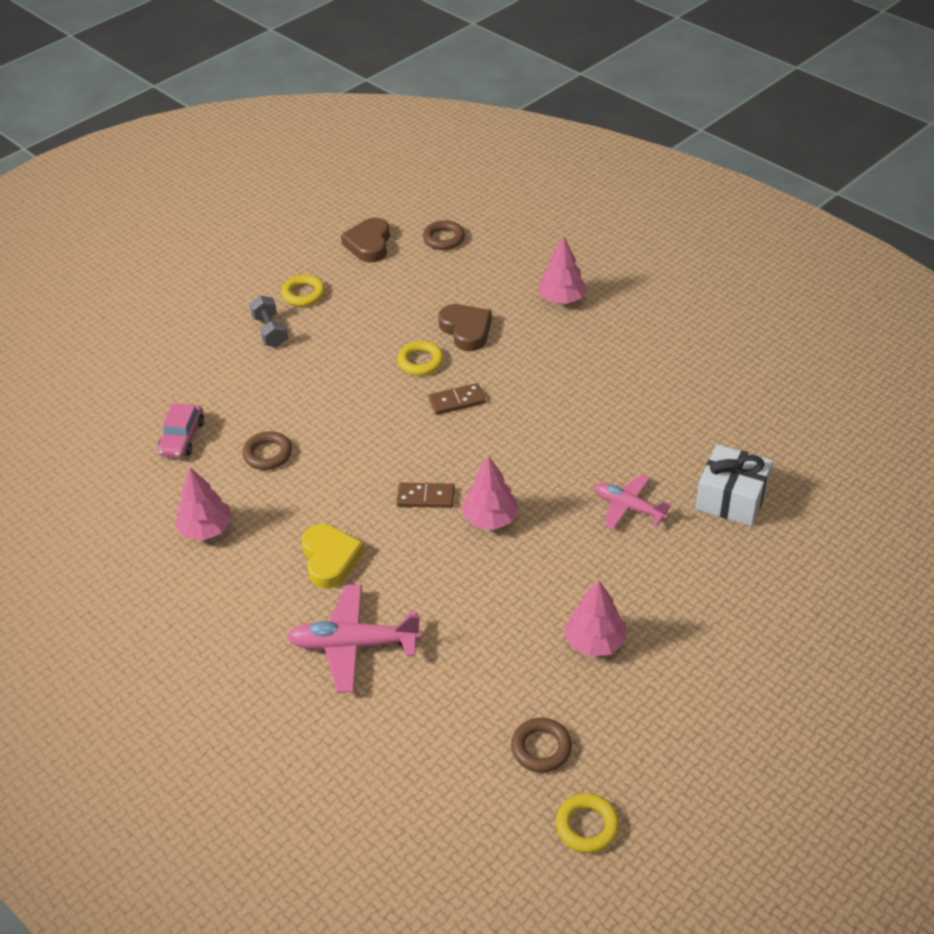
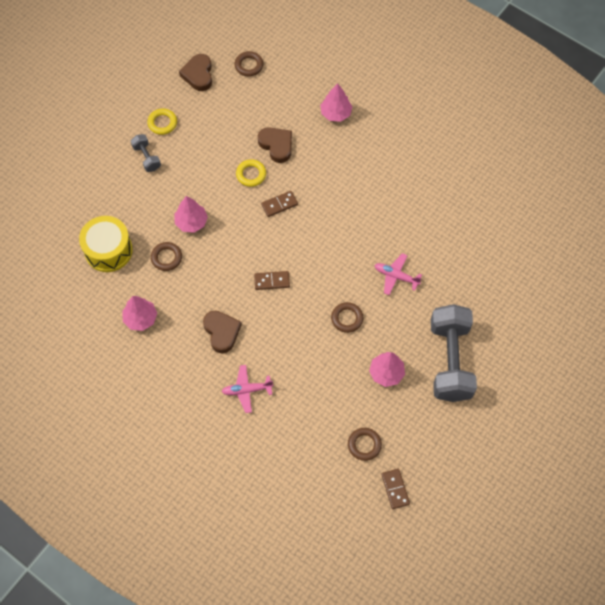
camera: 10 degrees left, 20 degrees up
pink car [157,404,204,458] -> yellow drum [79,216,133,272]
pink plane [287,585,422,693] -> pink plane [222,365,273,413], size x0.66
yellow heart [302,524,365,589] -> brown heart [203,311,242,353]
pink tree [462,456,519,530] -> pink tree moved to [174,196,208,233]
yellow ring [556,793,620,853] -> brown domino [381,469,410,509]
white gift [696,444,773,526] -> none
none -> brown ring [331,302,364,333]
none -> grey dumbbell [431,304,477,402]

